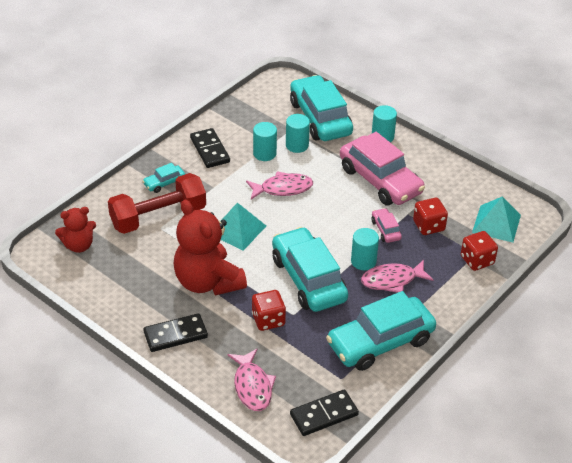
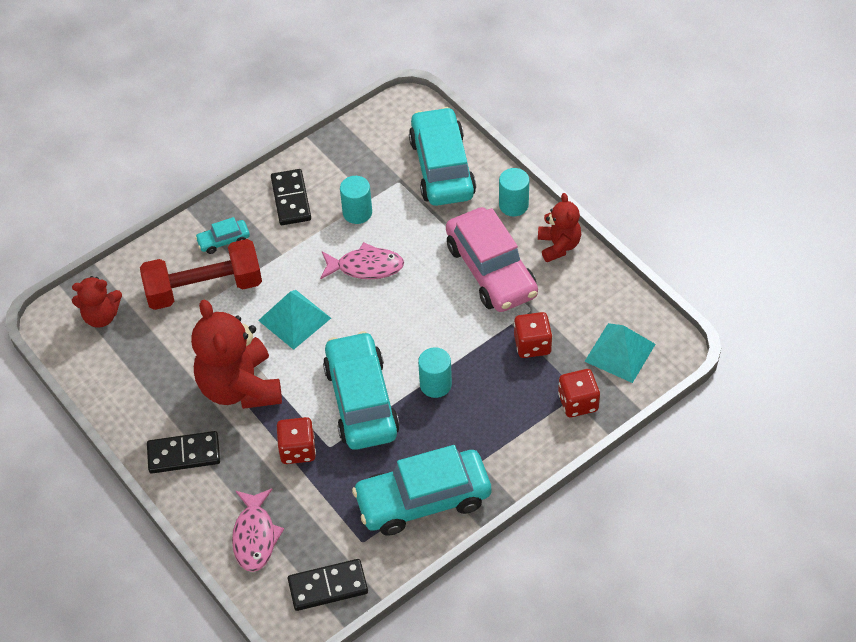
camera: 15 degrees right, 10 degrees up
turquoise cylinder [286,114,310,153] -> none
pink fish [361,259,434,293] -> none
pink car [372,208,402,243] -> none
none -> red teddy bear [538,193,581,262]

